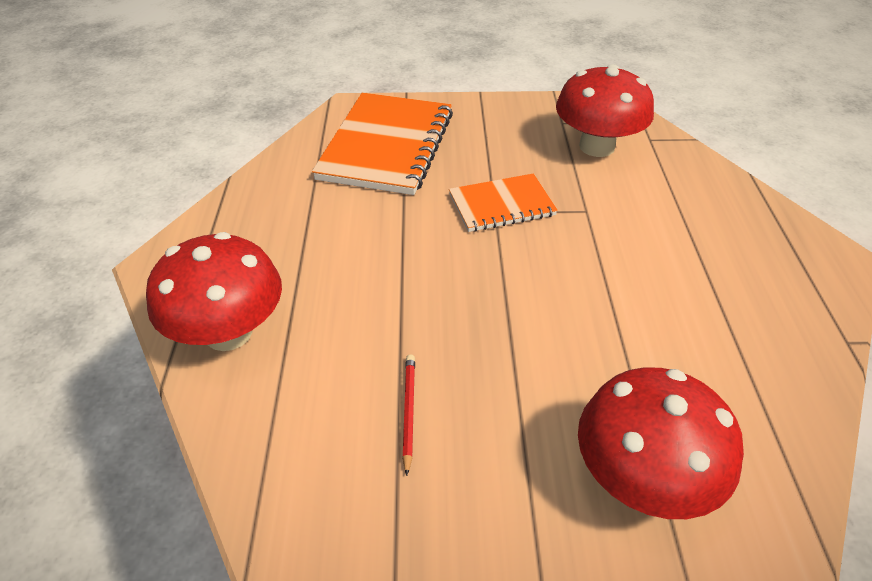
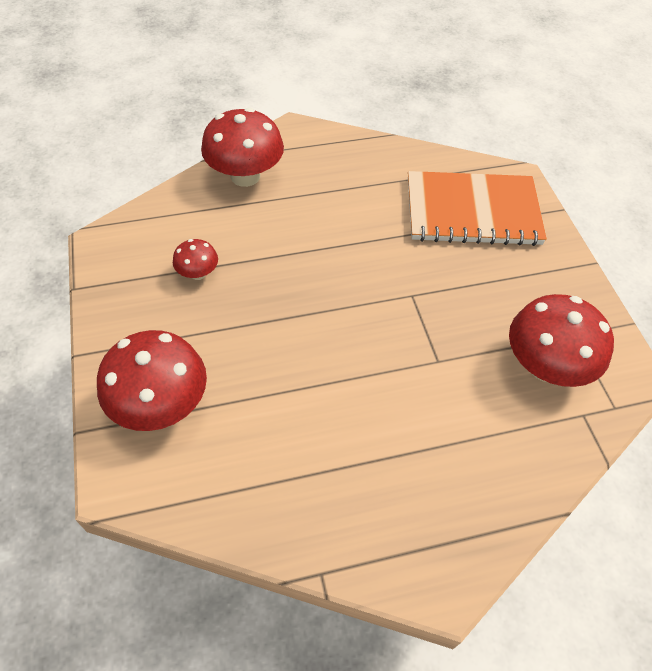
camera: 75 degrees right, 10 degrees up
red pencil [402,354,415,476] -> red mushroom [173,239,218,280]
orange notebook [449,173,558,232] -> none

